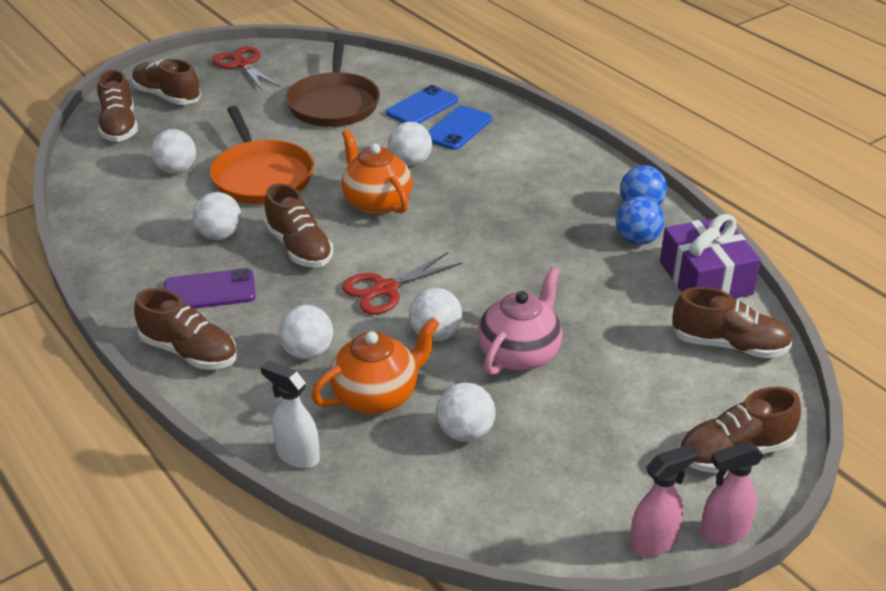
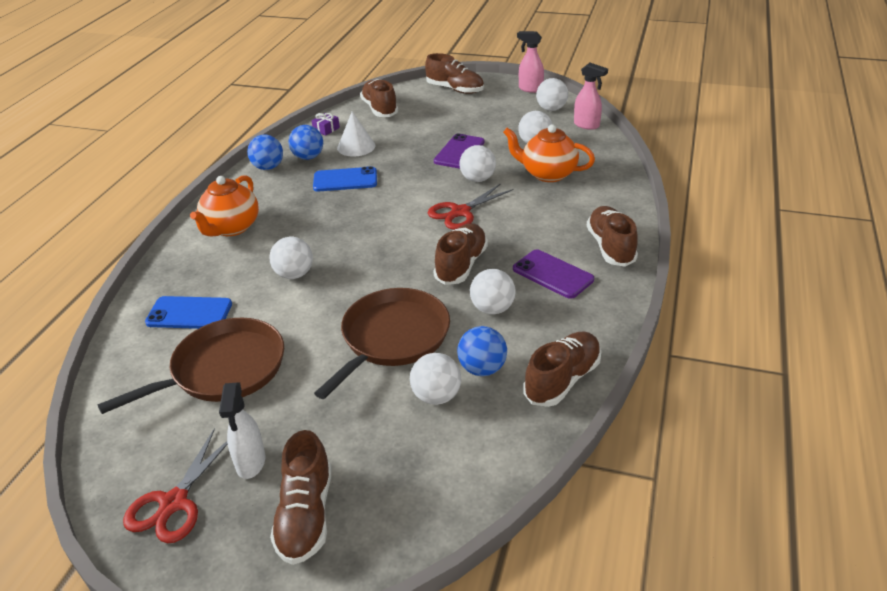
camera: 125 degrees left, 0 degrees up
brown shoe [98,69,138,142] -> brown shoe moved to [523,332,601,407]
orange pan [210,106,314,204] -> brown pan [314,288,450,399]
white spray bottle [260,361,320,468] -> white spray bottle moved to [219,383,266,479]
white ball [278,305,333,359] -> white ball moved to [536,78,568,111]
orange teapot [341,129,412,215] -> orange teapot moved to [190,175,259,236]
red scissors [342,252,462,315] -> red scissors turned 120 degrees clockwise [428,183,513,230]
blue phone [428,106,492,150] -> blue phone moved to [313,166,377,192]
pink teapot [478,267,562,375] -> purple phone [434,133,485,169]
purple gift [660,214,761,298] -> purple gift [312,113,340,136], size x0.41
pink spray bottle [700,441,764,545] -> pink spray bottle moved to [574,63,608,130]
none -> white cone [337,111,375,157]
none -> blue ball [457,326,507,376]

